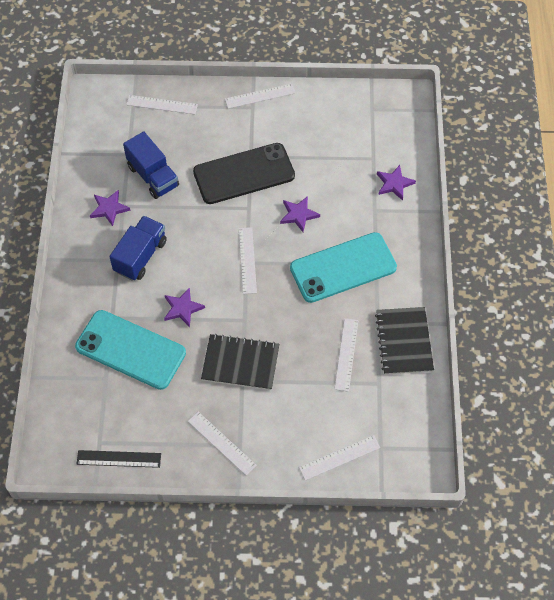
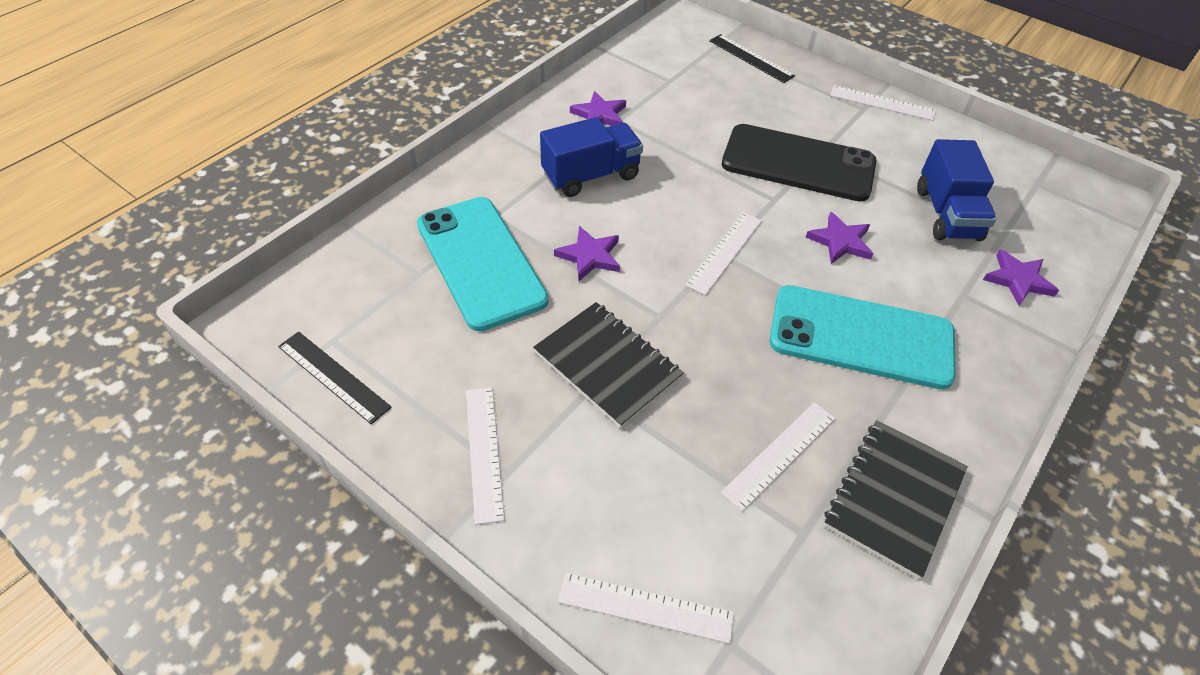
camera: 35 degrees right, 10 degrees down
blue truck [123,132,179,199] -> blue truck moved to [917,139,996,241]
white ruler [126,95,198,114] -> black ruler [709,34,795,83]

